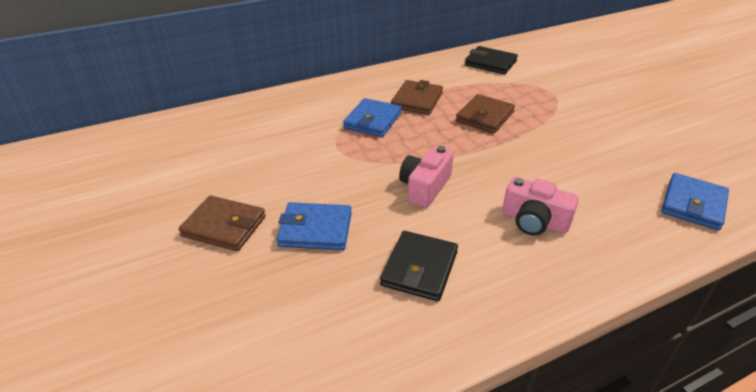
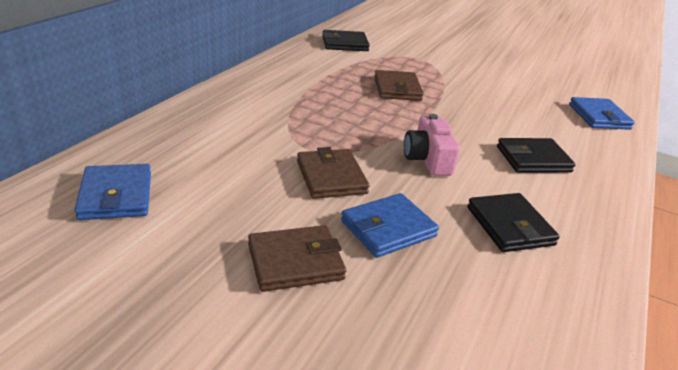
camera: 40 degrees left, 5 degrees down
blue wallet [343,98,402,137] -> blue wallet moved to [74,164,151,220]
brown wallet [391,80,443,115] -> brown wallet moved to [297,147,370,199]
pink camera [502,177,579,236] -> black wallet [497,138,576,173]

